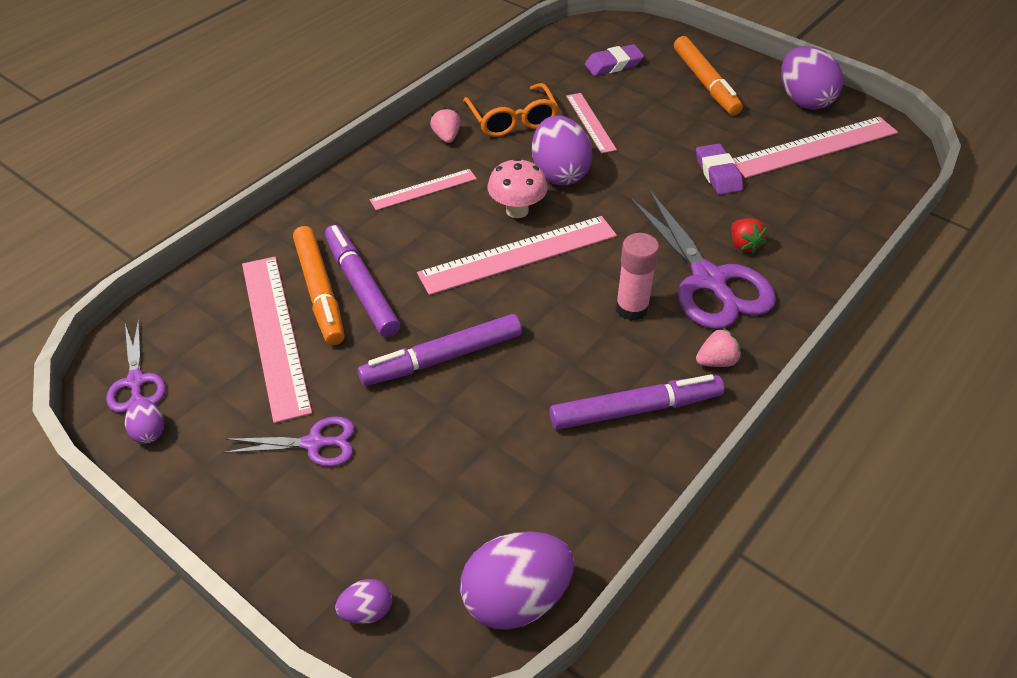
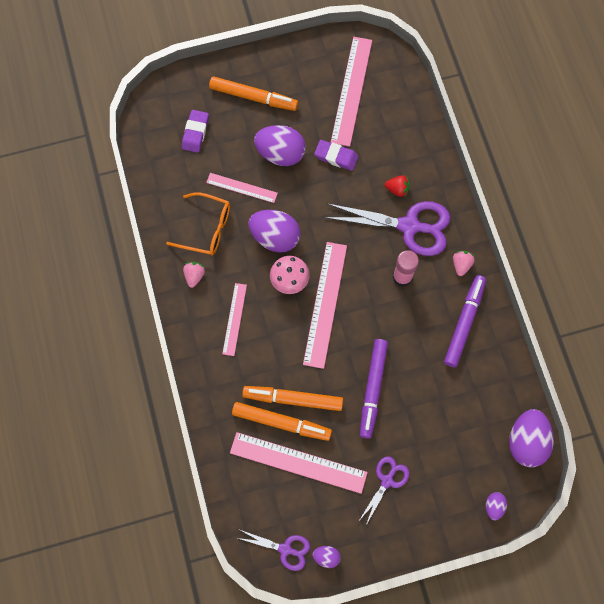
camera: 55 degrees left, 25 degrees up
purple marker [325,225,400,337] -> orange marker [242,386,343,411]
pink strawberry [430,107,461,143] -> pink strawberry turned 75 degrees clockwise [183,262,205,288]
purple egg [781,46,843,110] -> purple egg moved to [254,125,306,166]

